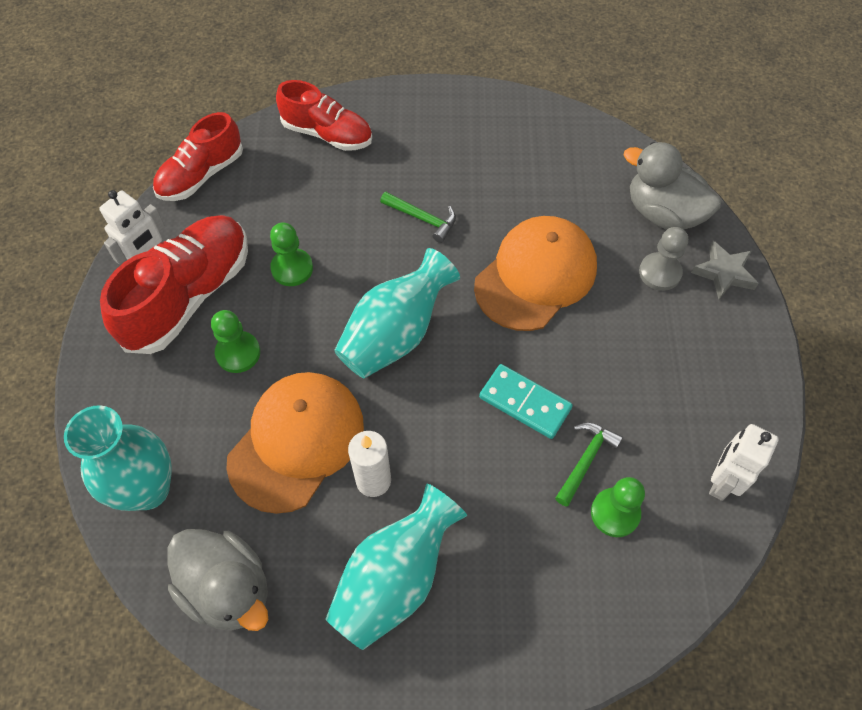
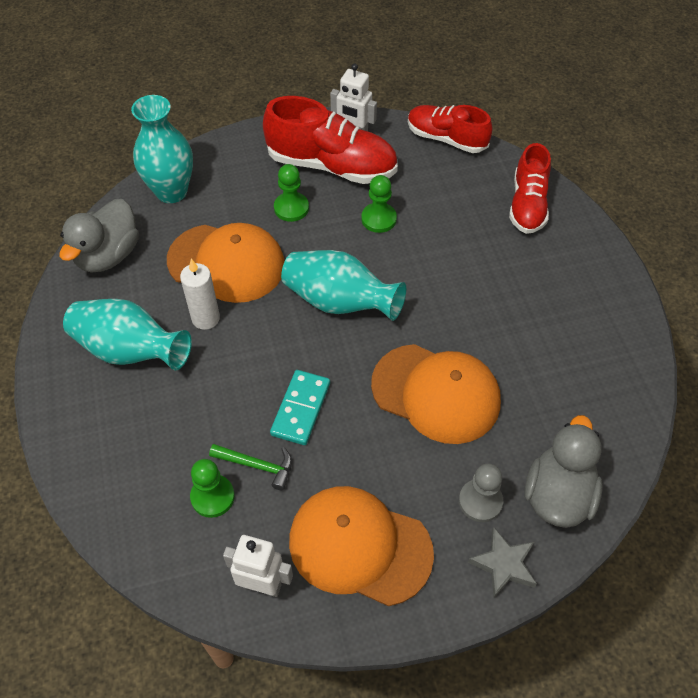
camera: 75 degrees right, 5 degrees down
green hammer [380,192,456,243] -> none
none -> orange cap [289,486,434,606]

